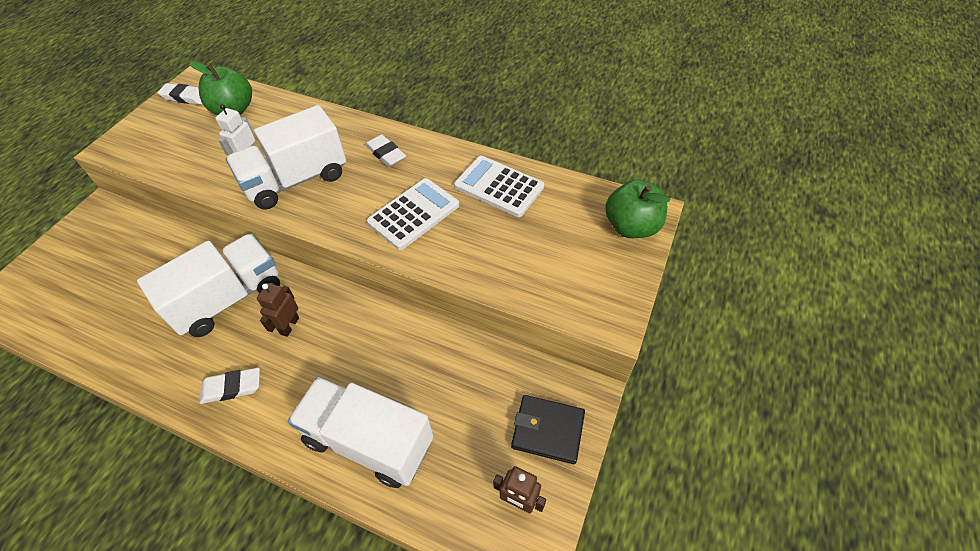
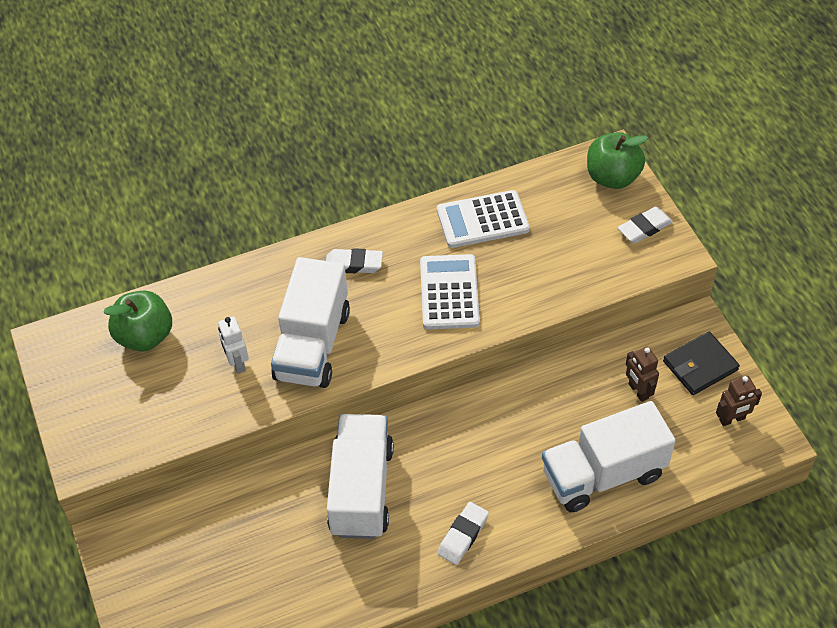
camera: 45 degrees left, 0 degrees up
white eraser [158,83,202,105] -> white eraser moved to [618,207,673,243]
brown robot [257,283,299,337] -> brown robot moved to [626,346,659,402]

